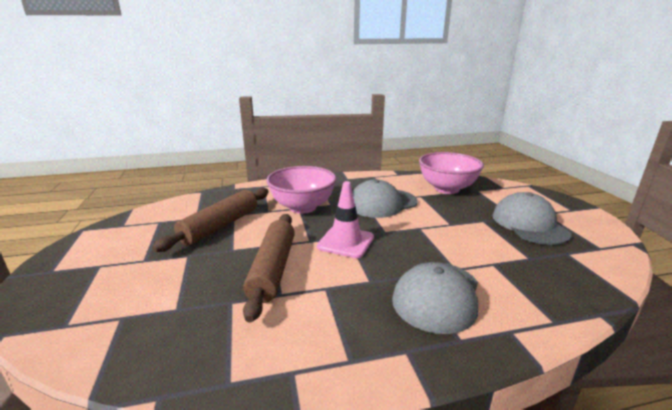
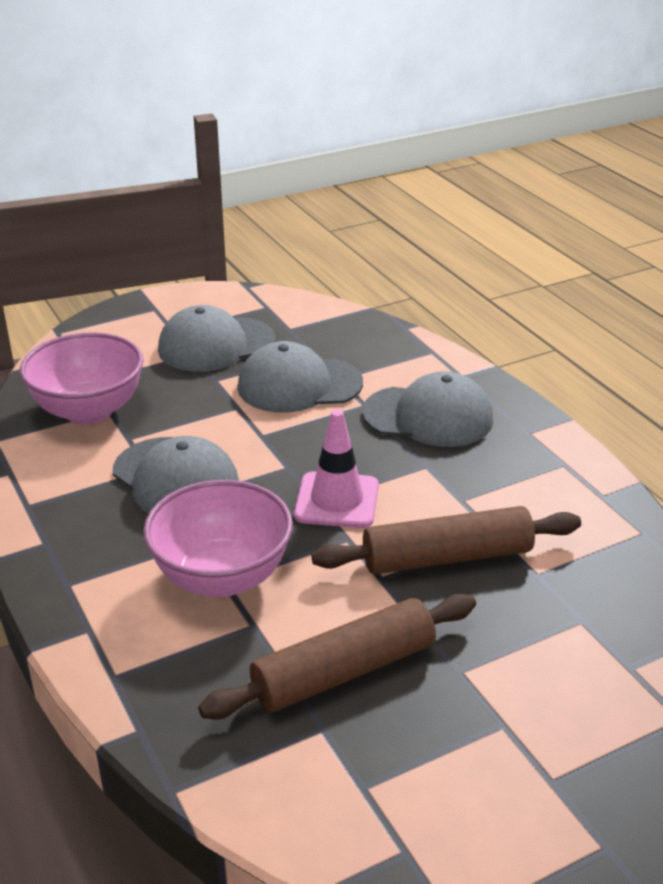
camera: 105 degrees left, 10 degrees up
brown rolling pin [152,188,269,252] -> brown rolling pin turned 45 degrees counterclockwise [198,594,476,719]
none -> grey cap [237,341,363,413]

